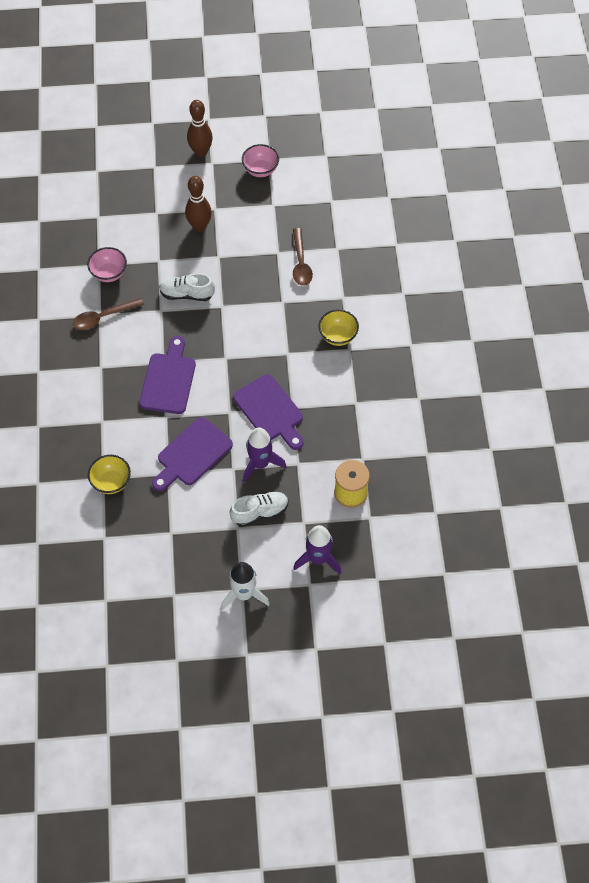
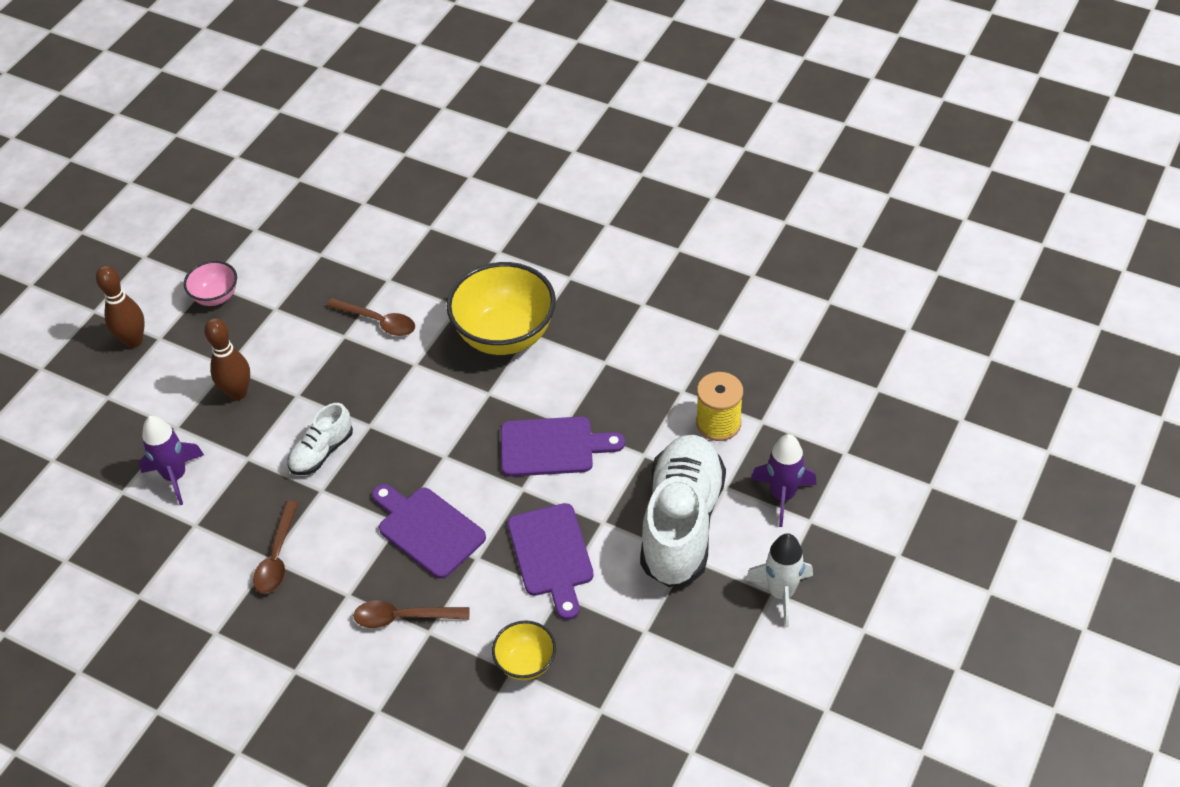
camera: 55 degrees left, 10 degrees down
pink bowl [87,247,127,282] -> none
white shoe [230,491,288,527] -> white shoe [640,434,726,587], size x2.04
purple rocket [243,427,286,483] -> purple rocket moved to [139,416,204,505]
yellow bowl [319,309,359,346] -> yellow bowl [447,262,556,355], size x1.96
none -> brown spoon [353,600,470,628]

